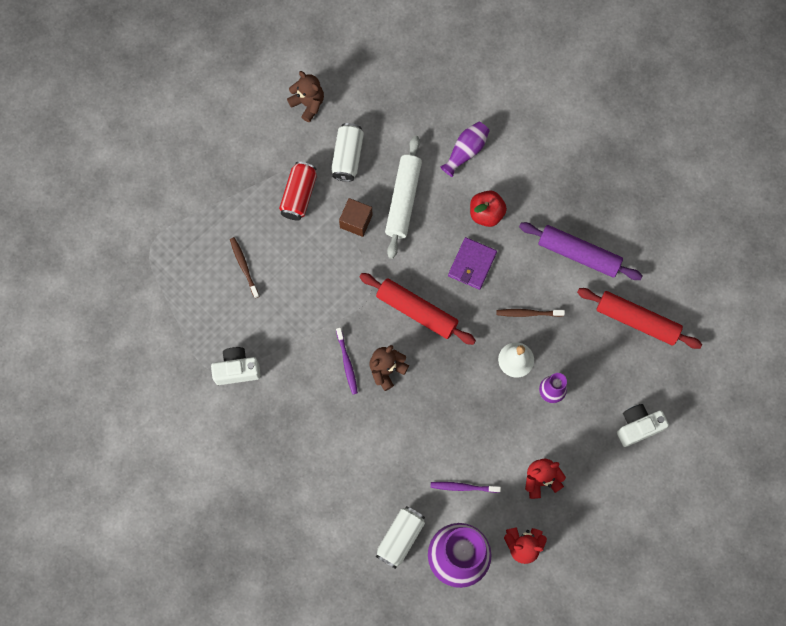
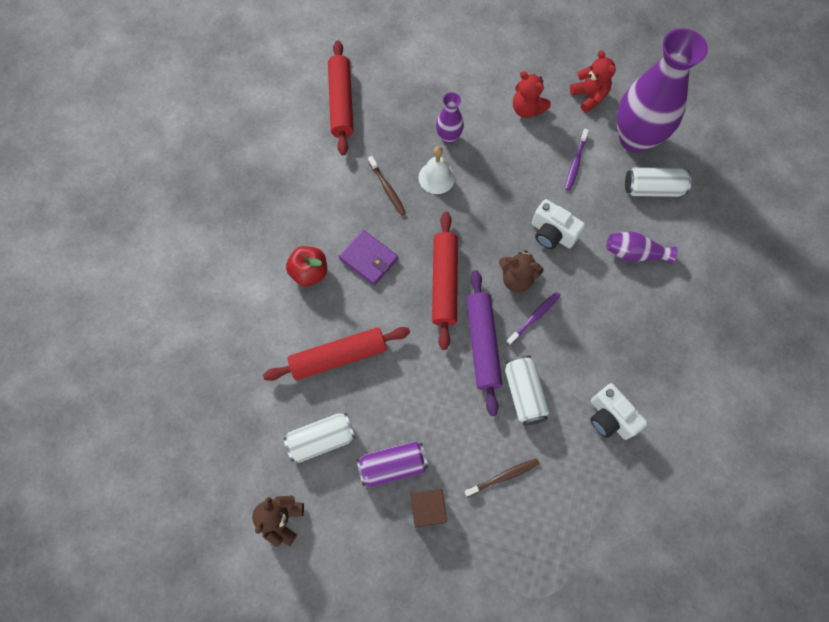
camera: 120 degrees left, 5 degrees down
brown toothbrush [230,237,259,298] -> brown toothbrush turned 150 degrees counterclockwise [464,458,539,497]
red can [279,162,317,221] -> purple can [357,441,428,487]
brown cube [339,198,373,237] -> brown cube moved to [411,489,447,527]
white rolling pin [385,136,422,259] -> red rolling pin [263,327,410,381]
purple toothbrush [430,482,501,493] -> purple toothbrush turned 45 degrees clockwise [565,129,589,191]
purple vase [440,122,489,177] -> purple vase moved to [606,232,677,264]
purple wallet [448,237,497,290] -> purple wallet turned 45 degrees clockwise [339,230,398,286]
purple rolling pin [519,222,642,280] -> purple rolling pin moved to [466,270,503,416]
white camera [617,404,669,447] -> white camera moved to [532,199,585,249]
none -> white can [505,355,550,426]

